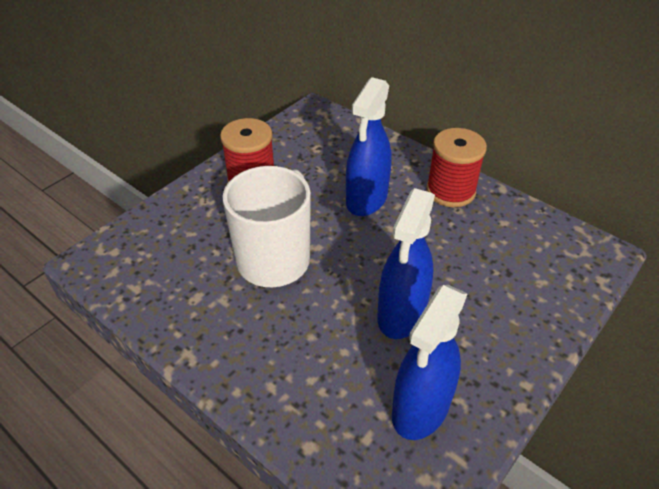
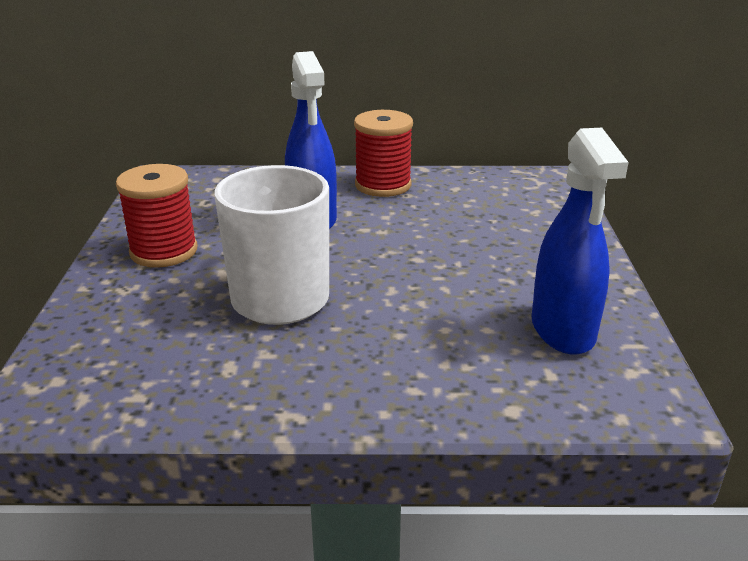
camera: 40 degrees left, 15 degrees down
blue spray bottle [377,188,435,339] -> none

